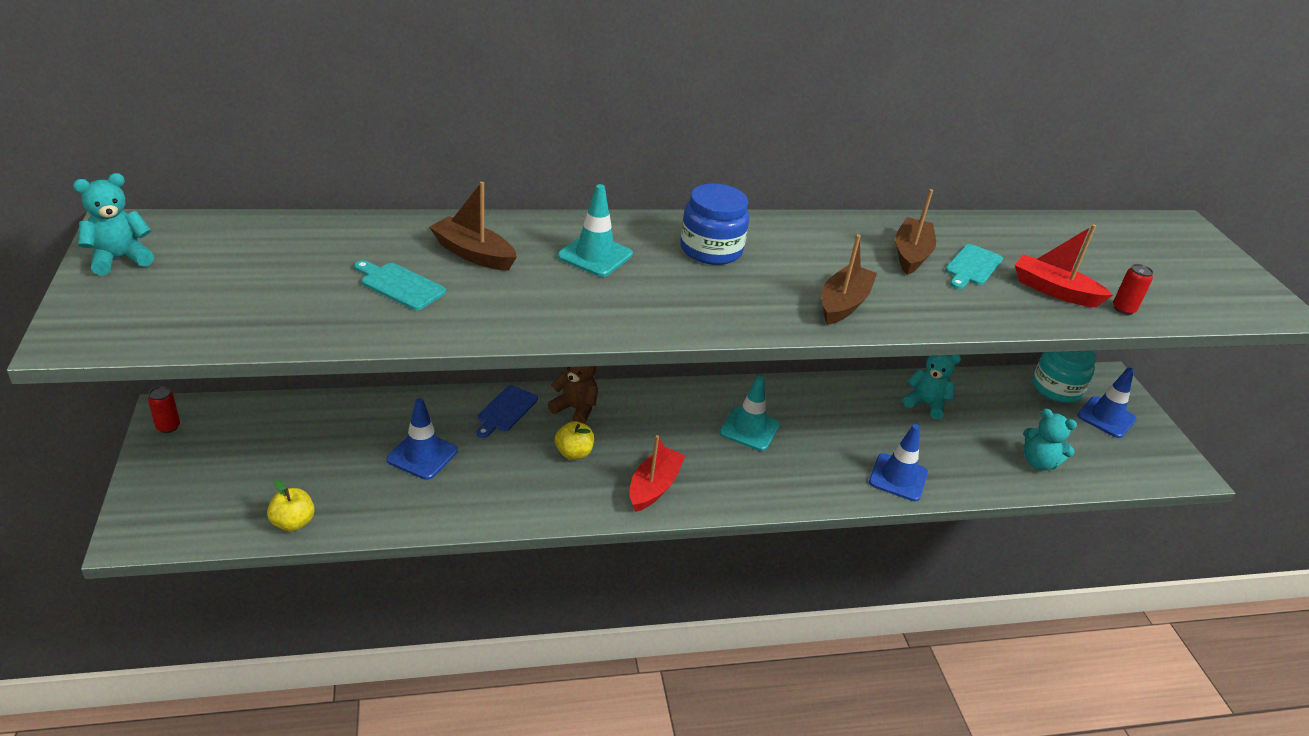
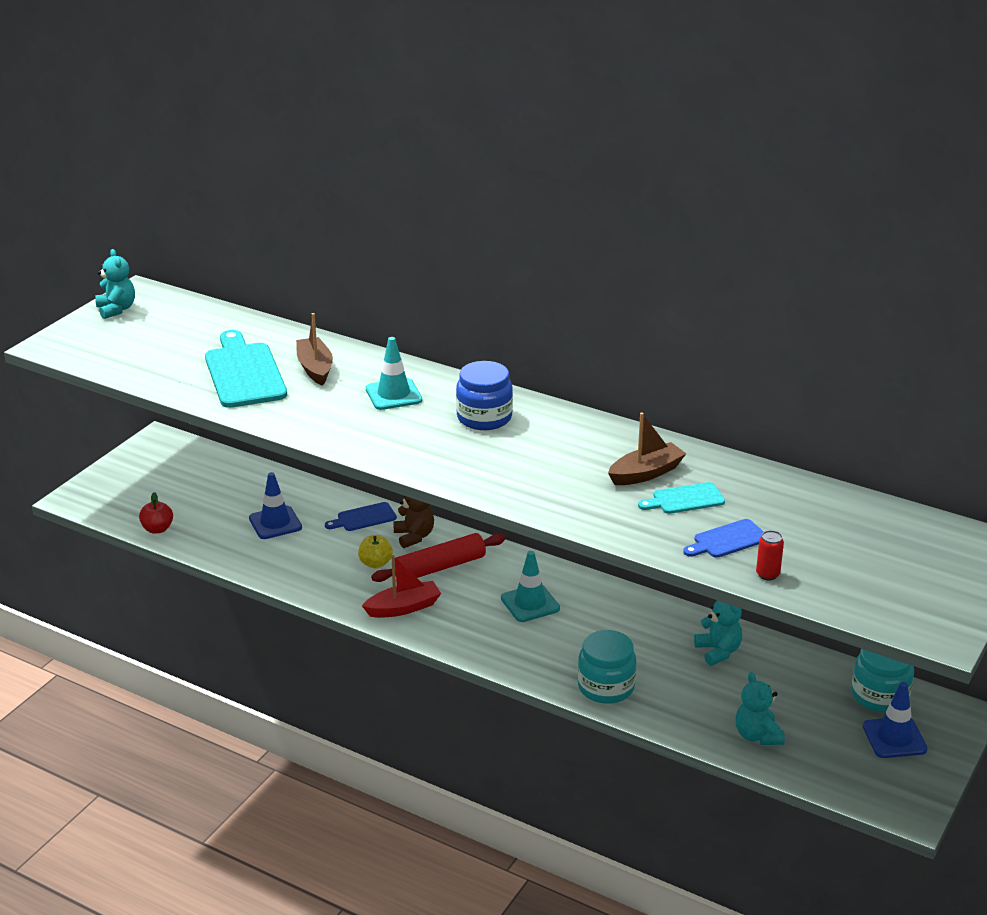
camera: 45 degrees right, 5 degrees down
turquoise teddy bear [73,173,154,275] -> turquoise teddy bear turned 60 degrees clockwise [95,249,135,319]
red can [148,386,180,433] -> none
yellow apple [267,480,315,531] -> red apple [139,492,173,534]
turquoise cutting board [354,260,446,310] -> turquoise cutting board [205,330,287,408], size x1.92
brown boat [822,235,877,325] -> none
blue traffic cone [869,424,928,501] -> turquoise jar [578,630,636,704]
red boat [1015,224,1113,307] -> blue cutting board [683,519,764,558]
none -> red rolling pin [371,533,505,582]

